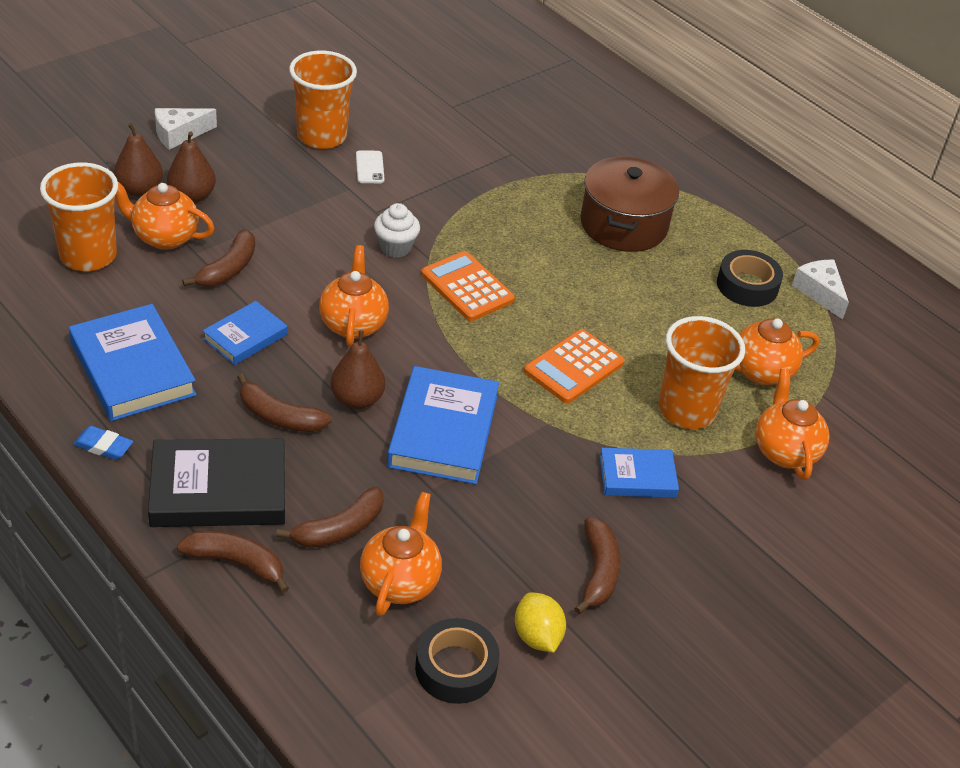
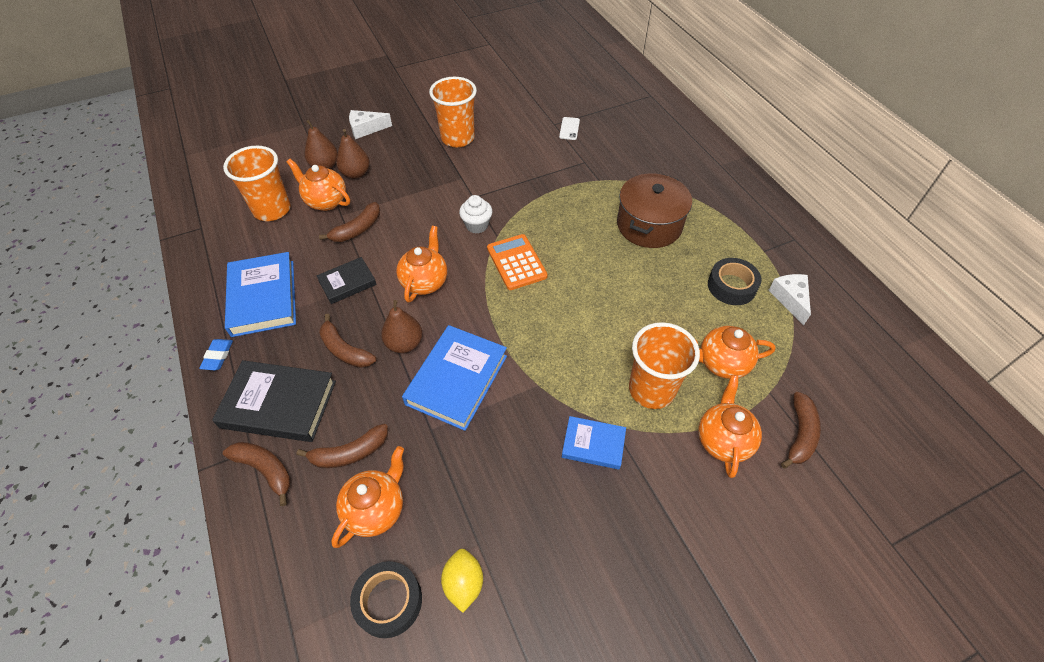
camera: 20 degrees right, 10 degrees up
blue eraser [73,426,133,460] -> blue eraser turned 60 degrees clockwise [199,339,233,370]
blue book [202,301,288,365] -> black book [316,257,377,304]
white phone [356,150,385,183] -> white phone moved to [559,117,580,140]
orange calculator [524,329,625,403] -> none
brown banana [574,517,620,614] -> brown banana moved to [781,392,821,469]

